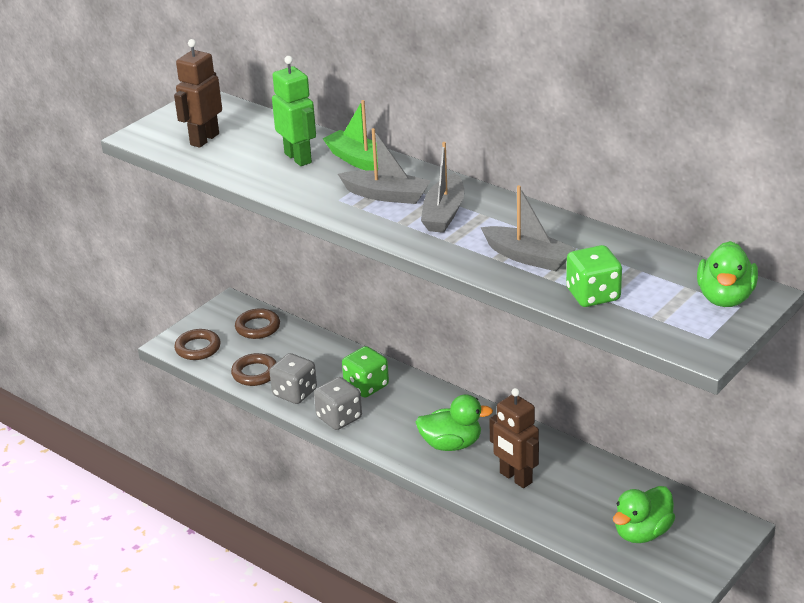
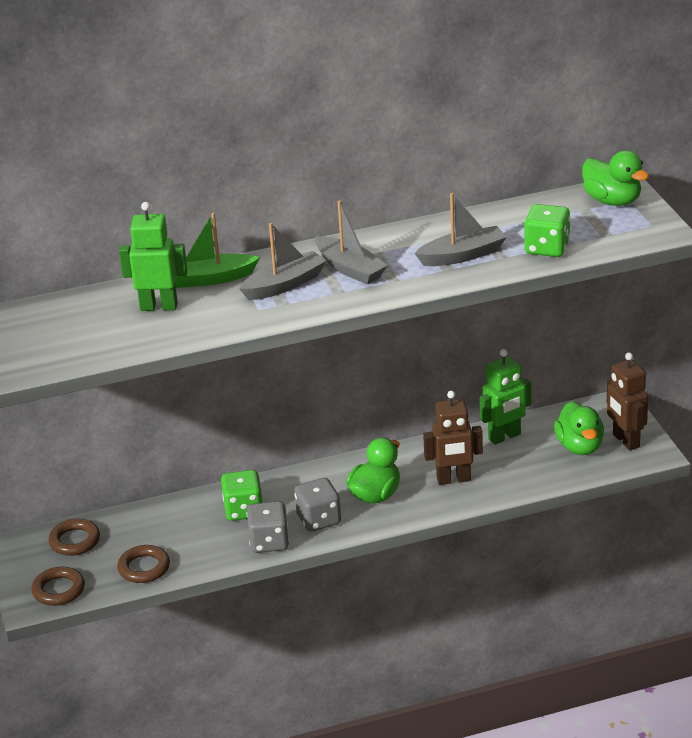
camera: 55 degrees left, 0 degrees up
brown robot [174,39,222,148] -> brown robot moved to [607,352,648,451]
grey dice [269,353,317,404] -> grey dice moved to [294,478,341,532]
none -> green robot [480,349,531,445]

